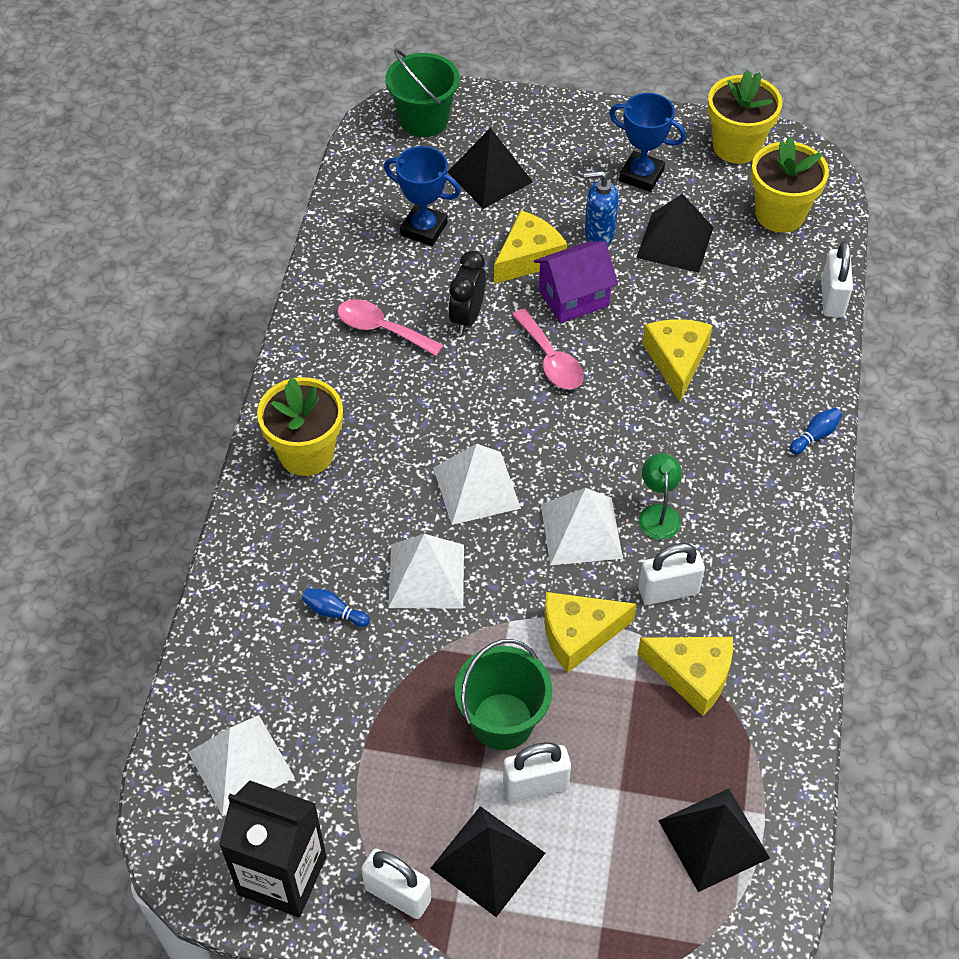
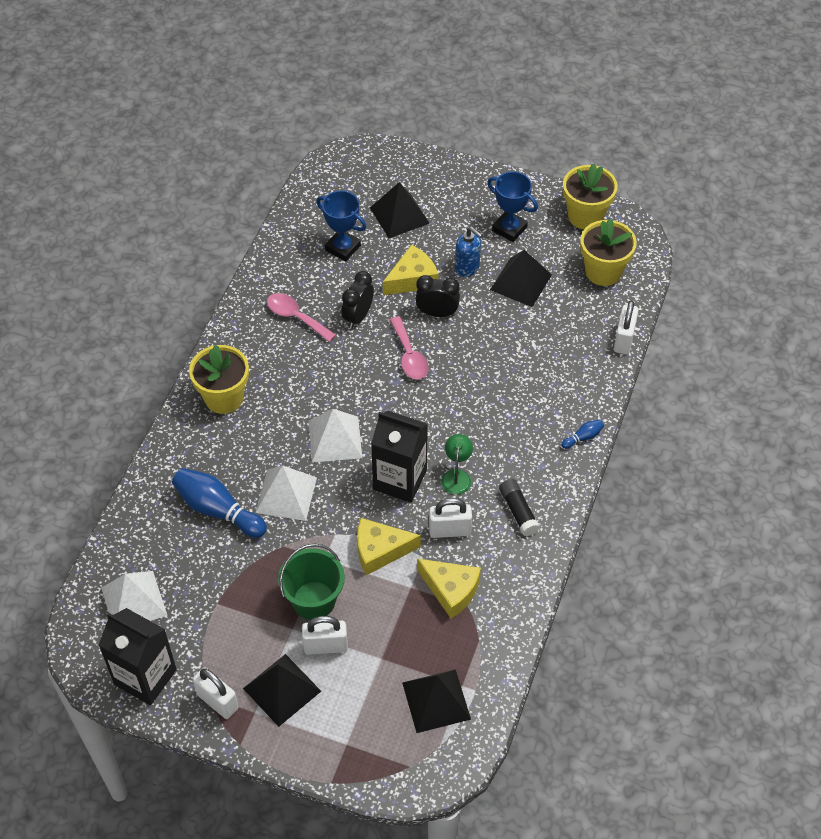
camera: 10 degrees right, 0 degrees up
blue bowling pin [302,588,370,627] -> blue bowling pin [172,468,267,538], size x2.18
green bucket [385,49,460,137] -> none
purple house [534,241,618,323] -> black clock [415,275,460,317]
white pyramid [541,488,623,565] -> black carton [371,411,428,503]
blue soap dispenser [584,171,619,245] -> blue soap dispenser turned 150 degrees counterclockwise [455,227,482,277]
yellow cheese [643,319,713,402] -> none
none -> black glue stick [499,479,540,536]

